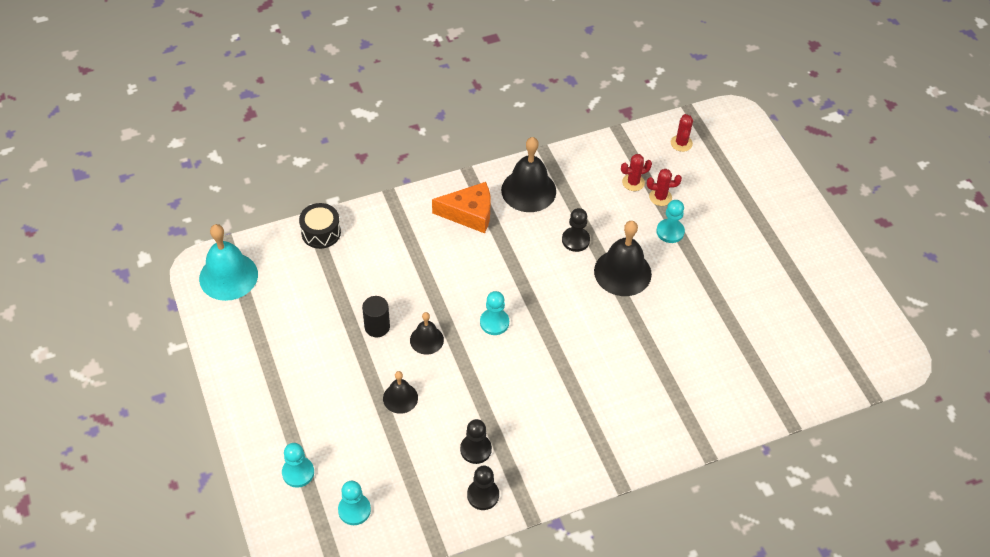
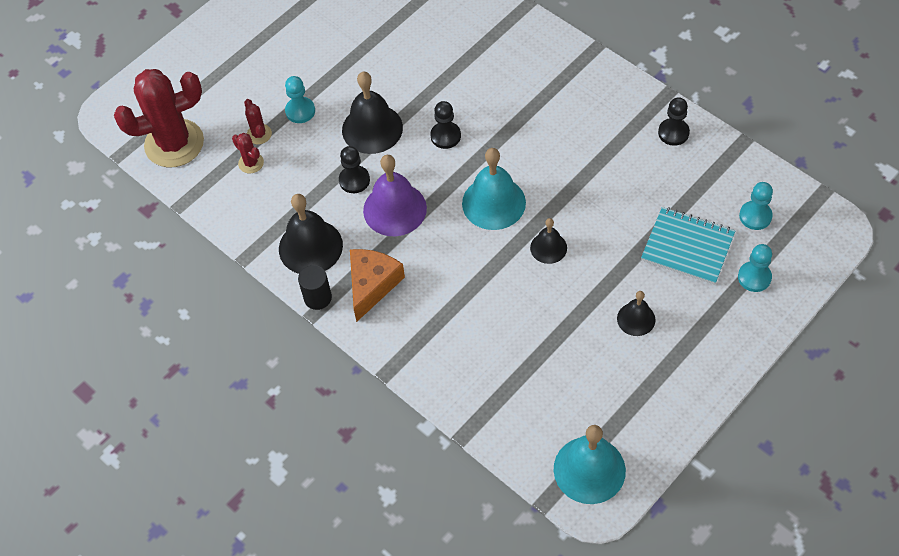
camera: 110 degrees left, 5 degrees up
black drum [299,203,341,249] -> none
black cylinder [362,296,390,337] -> black cylinder moved to [298,265,332,310]
black bell [383,371,418,414] -> black bell moved to [617,291,655,336]
orange cheese [432,182,491,233] -> orange cheese turned 45 degrees clockwise [350,249,405,322]
black pawn [460,419,492,464] -> black pawn moved to [430,101,461,149]
turquoise pawn [480,291,509,335] -> turquoise bell [462,148,526,230]
red cactus [671,114,693,152] -> red cactus [114,69,204,167], size x2.36
none -> purple bell [363,155,427,236]
none -> turquoise notebook [641,207,735,285]

